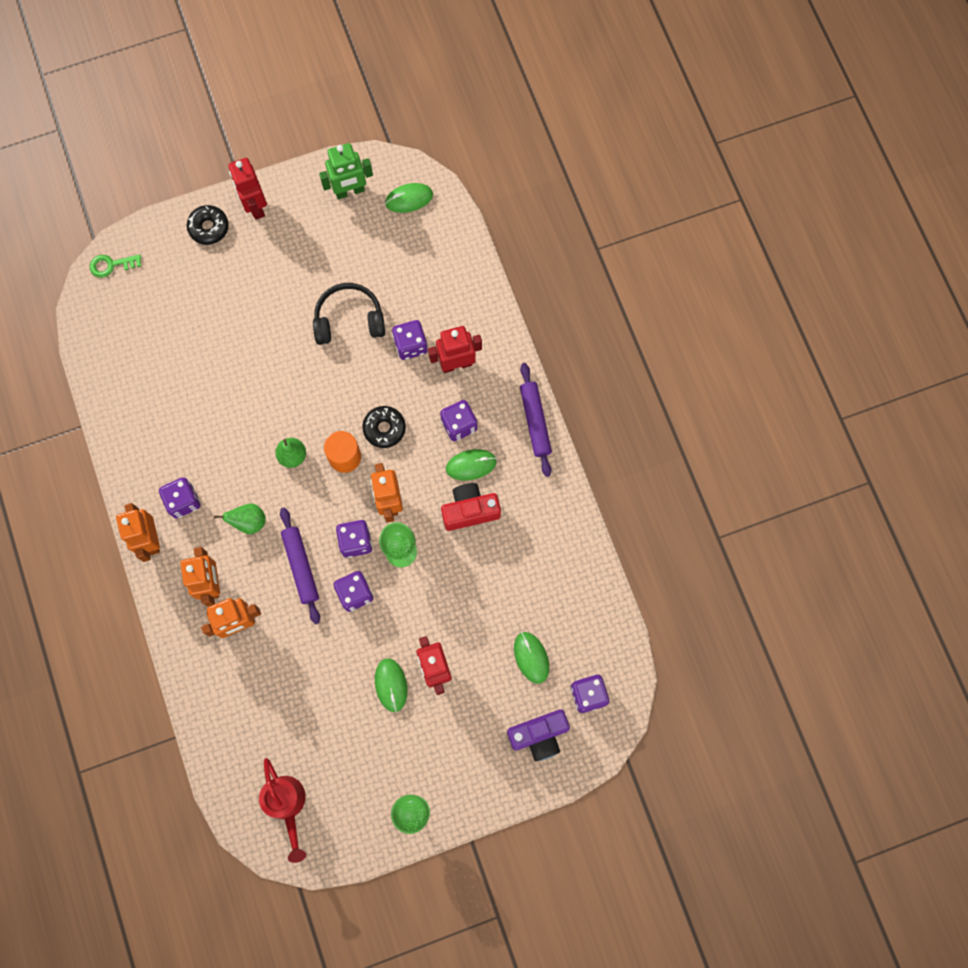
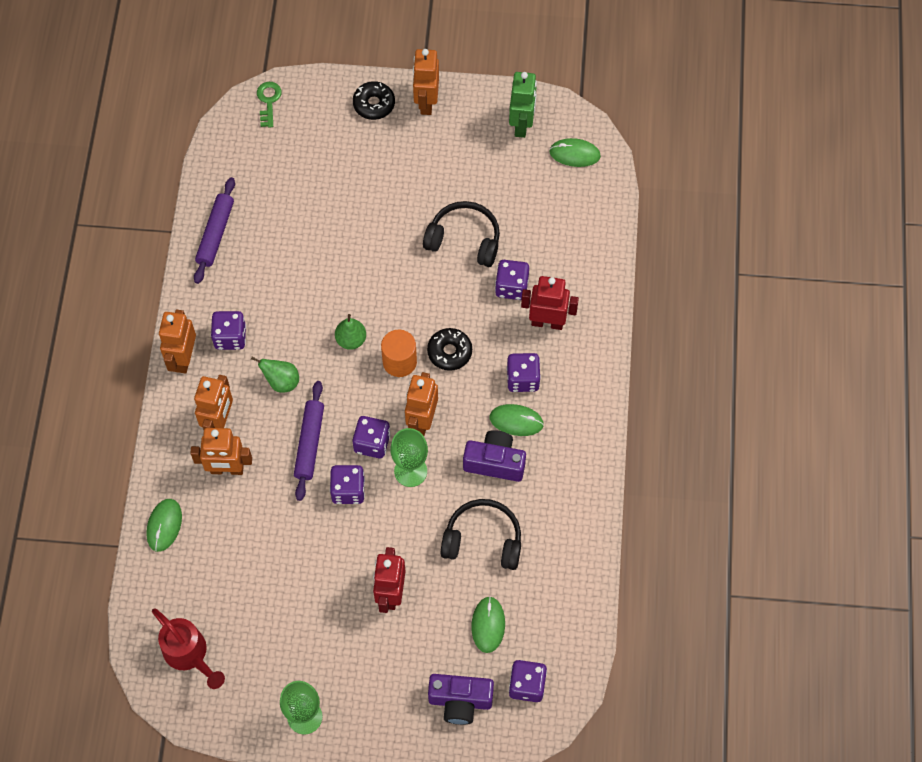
camera: 25 degrees right, 10 degrees down
green key [90,254,142,278] -> green key turned 75 degrees clockwise [257,82,282,127]
red robot [228,158,267,220] -> orange robot [413,49,439,115]
red watering can [259,758,306,863] -> red watering can turned 45 degrees counterclockwise [152,608,225,689]
green robot [319,143,373,199] -> green robot turned 90 degrees counterclockwise [509,72,537,138]
green mouse [375,658,408,712] -> green mouse moved to [146,499,182,552]
red camera [441,483,501,531] -> purple camera [463,430,526,482]
purple rolling pin [520,363,552,477] -> purple rolling pin moved to [194,177,235,284]
none -> black headphones [441,499,521,570]

